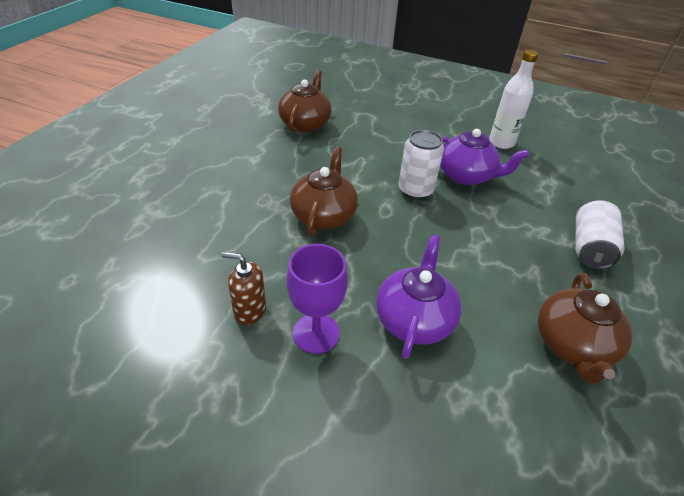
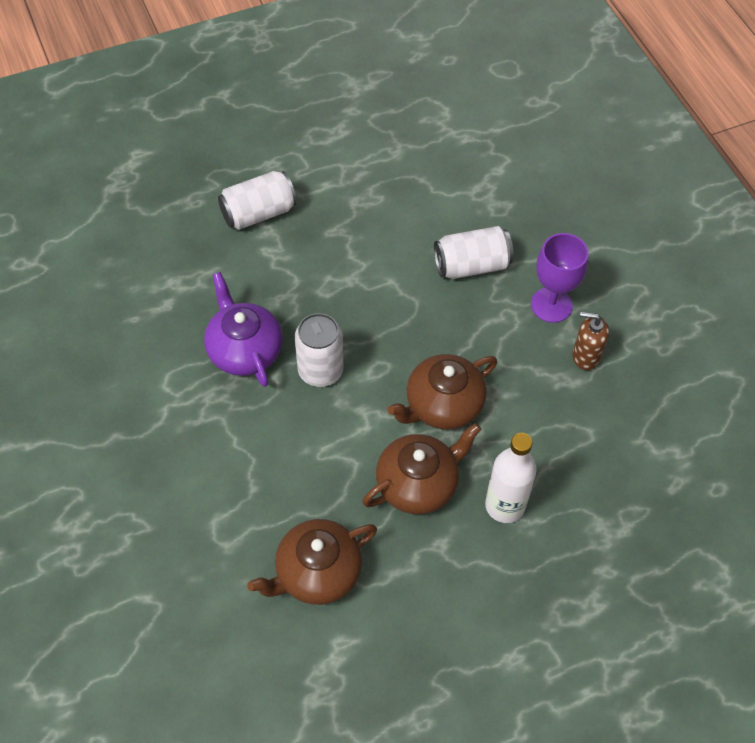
camera: 135 degrees left, 15 degrees up
brown soap dispenser [221,252,266,325] -> brown soap dispenser turned 135 degrees clockwise [572,312,609,370]
purple teapot [376,235,462,359] -> white can [434,226,514,279]
white bottle [489,50,538,149] -> white bottle moved to [485,433,537,523]
brown teapot [538,273,633,384] -> brown teapot moved to [362,423,481,514]

